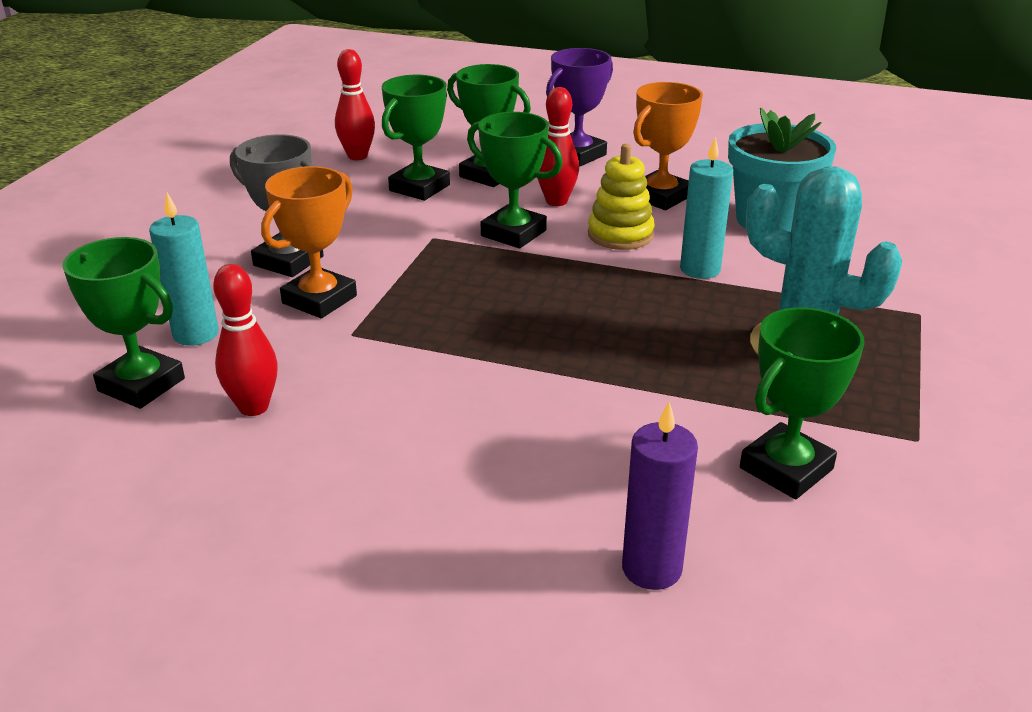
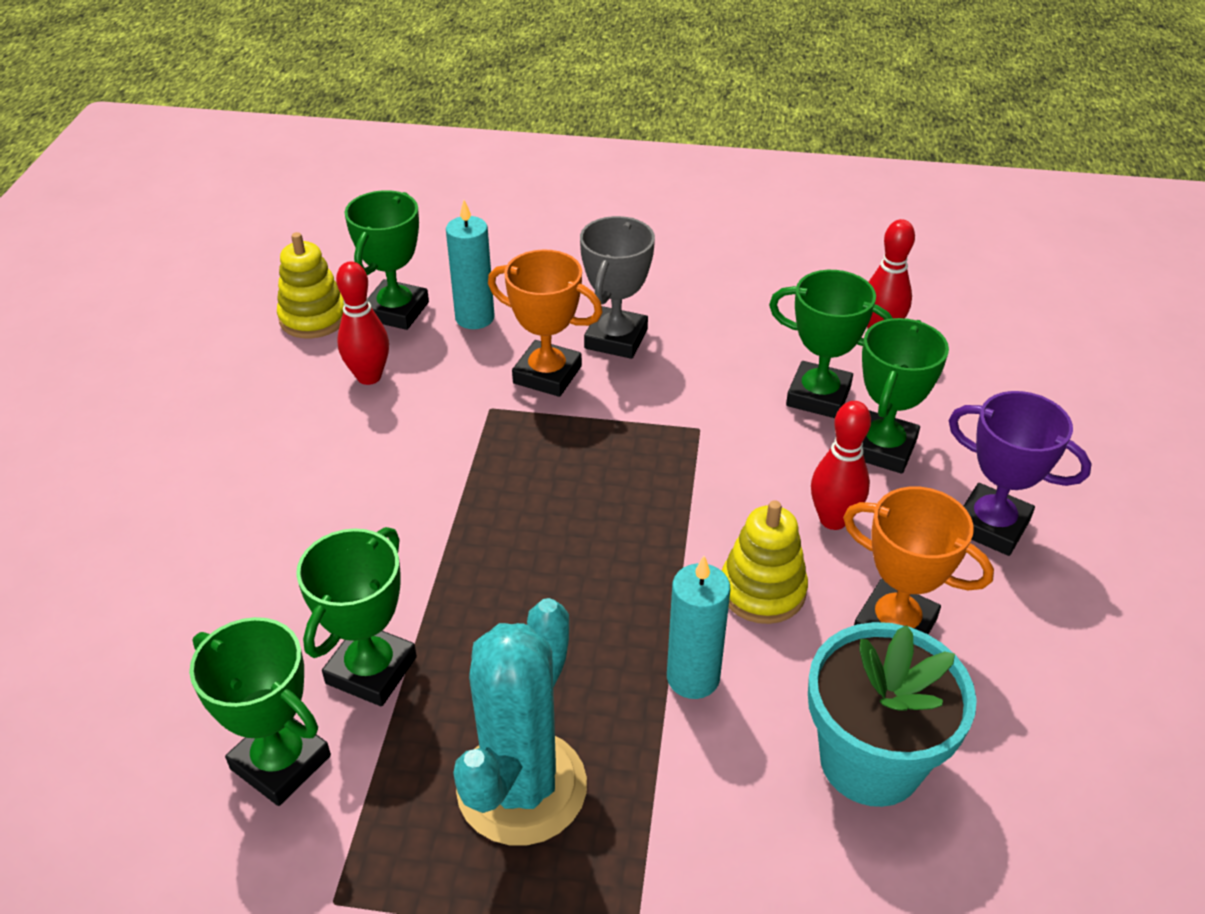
camera: 80 degrees right, 10 degrees up
green trophy [467,112,563,248] -> green trophy moved to [296,527,417,706]
purple candle [622,402,698,590] -> none
none -> yellow stacking toy [277,232,344,338]

